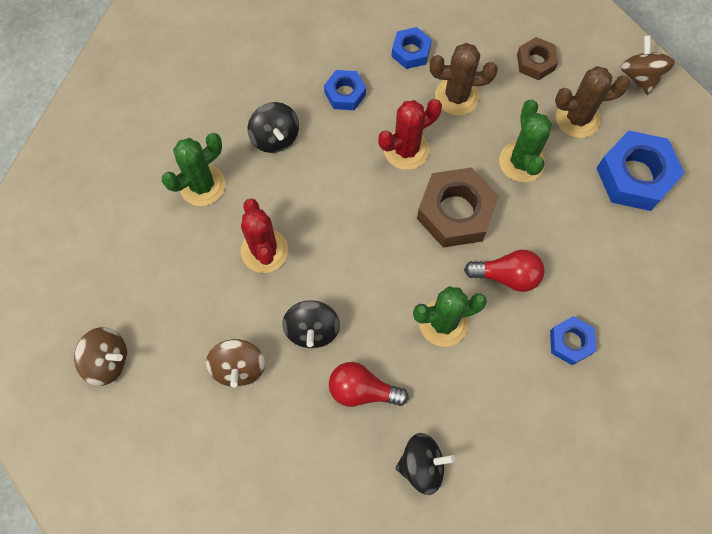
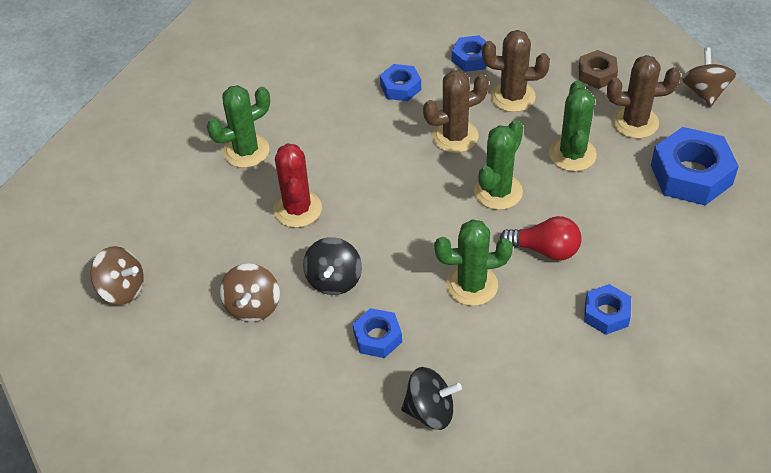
camera: 10 degrees right, 20 degrees down
black spinning top [248,102,299,153] -> none
red light bulb [329,362,409,407] -> blue nut [353,308,402,358]
red cactus [378,99,442,170] -> brown cactus [423,70,489,153]
brown nut [417,167,499,248] -> green cactus [474,120,523,210]

